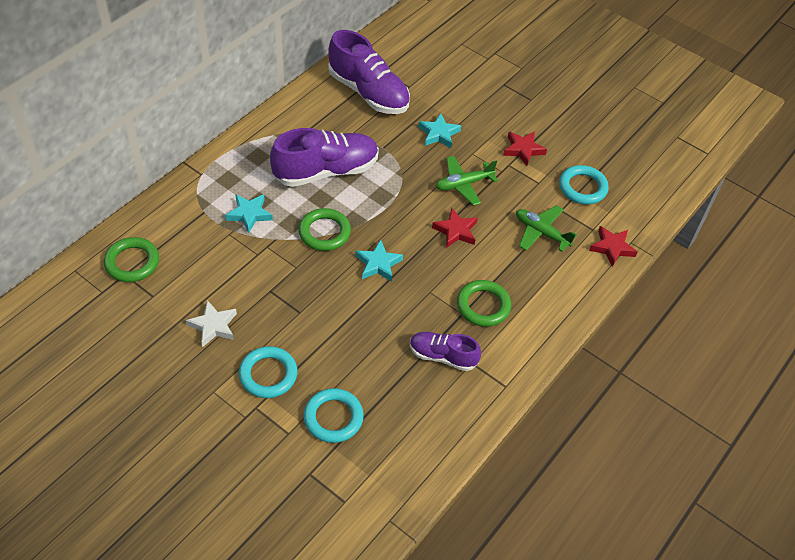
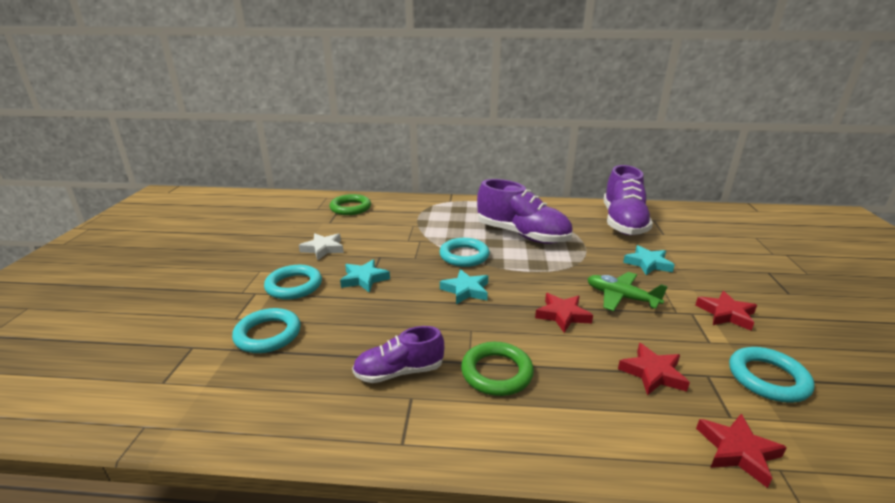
camera: 60 degrees right, 25 degrees down
turquoise star [225,194,273,233] -> turquoise star moved to [340,259,390,293]
green ring [298,208,351,251] -> turquoise ring [439,238,490,267]
purple shoe [410,332,481,371] -> purple shoe turned 90 degrees counterclockwise [352,326,444,383]
green plane [516,205,577,252] -> red star [618,343,690,395]

